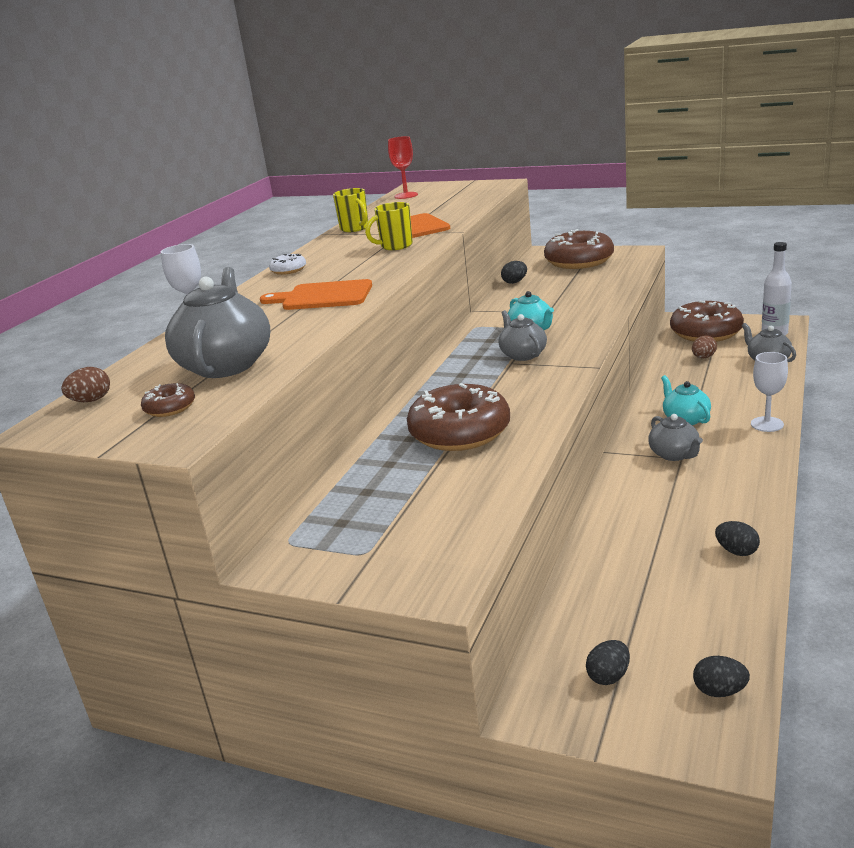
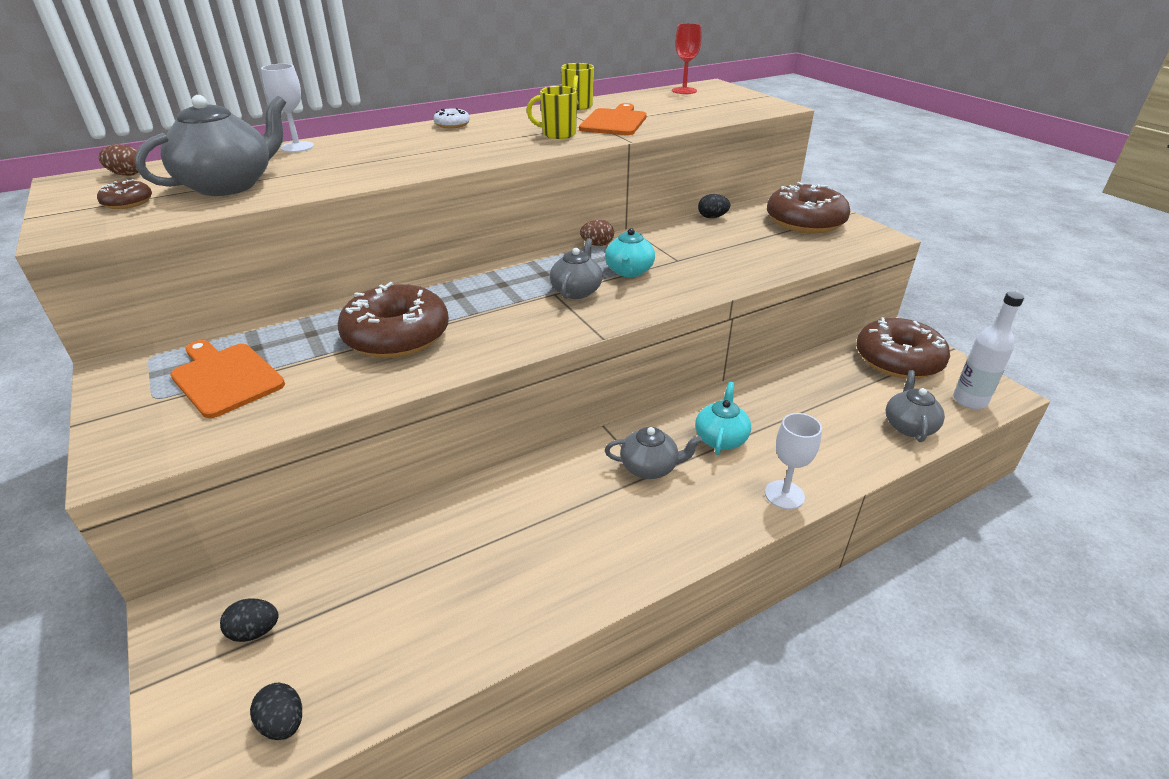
camera: 35 degrees right, 10 degrees up
orange cutting board [260,279,372,310] -> orange cutting board moved to [170,340,285,418]
grey teapot [648,414,703,461] -> grey teapot turned 105 degrees counterclockwise [605,427,703,479]
brown egg [692,336,717,358] -> brown egg moved to [580,220,614,246]
black egg [715,521,760,556] -> none

